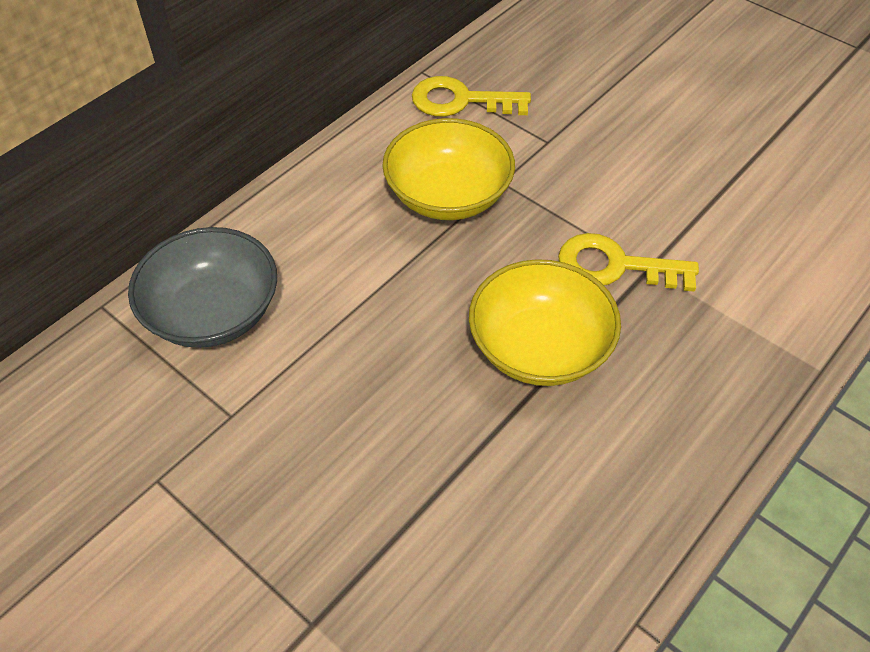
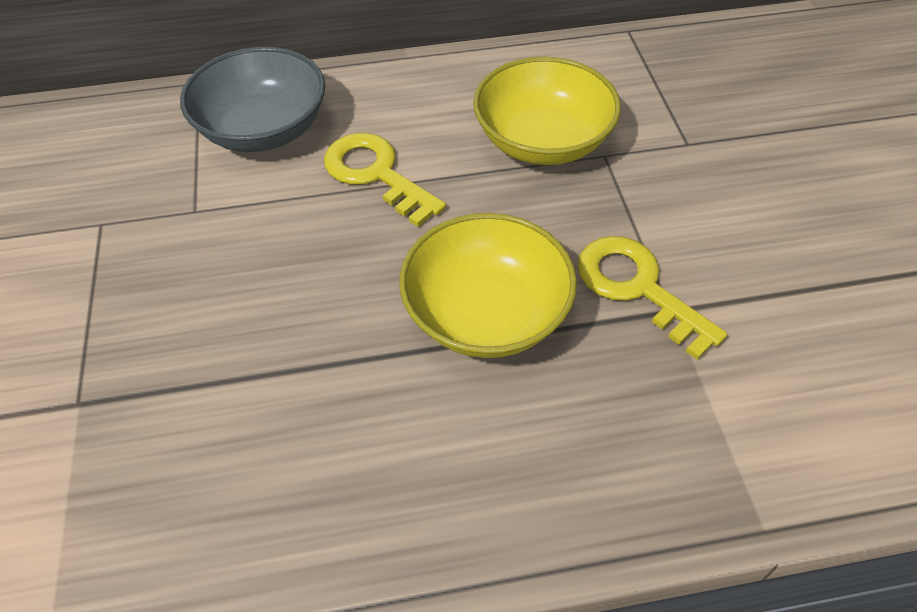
camera: 40 degrees right, 0 degrees up
yellow key [412,76,531,117] -> yellow key moved to [324,133,446,227]

